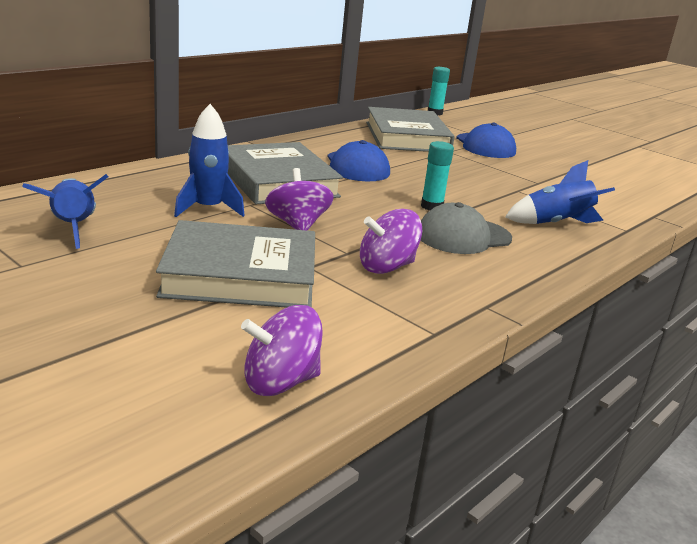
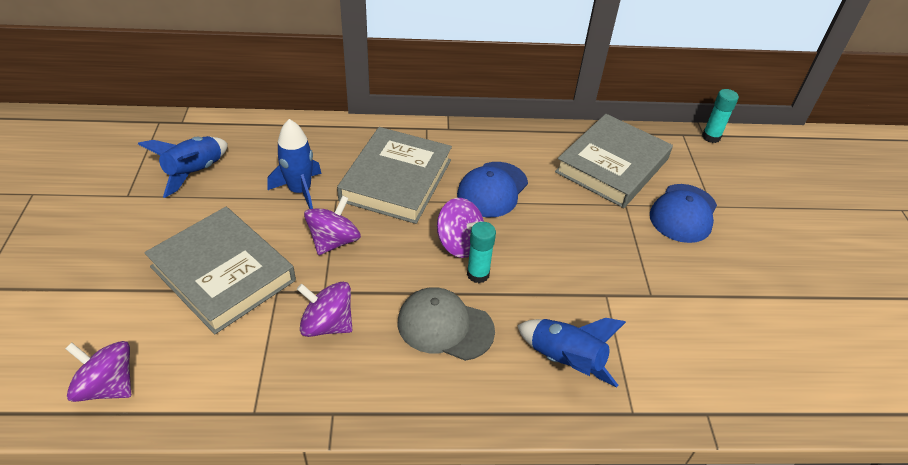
camera: 45 degrees right, 20 degrees up
none -> purple spinning top [437,198,484,258]

